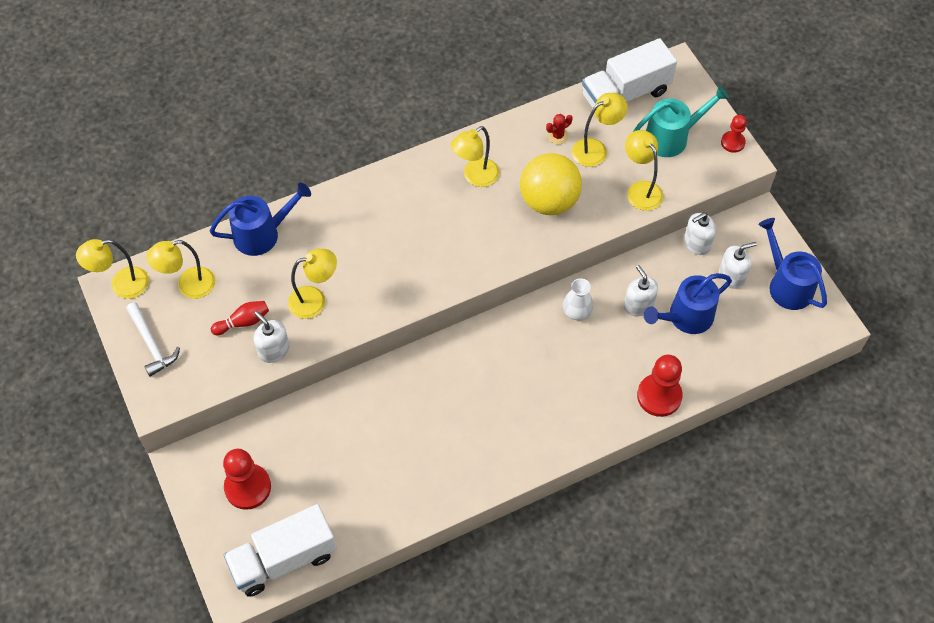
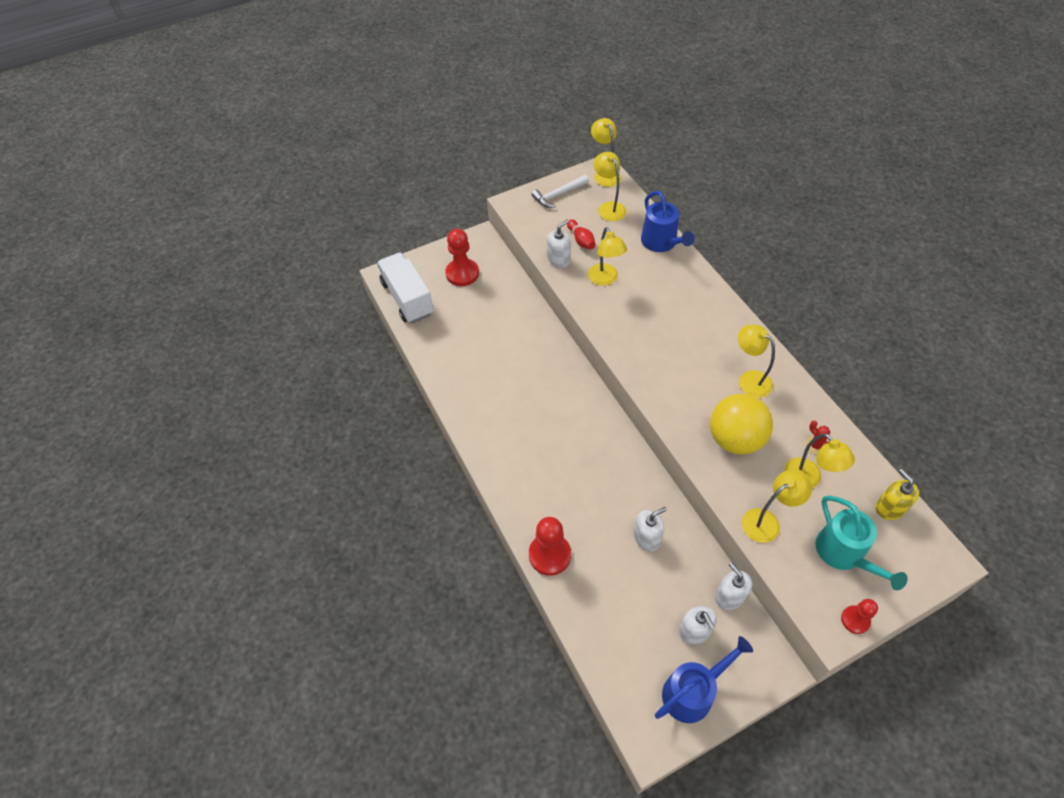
camera: 90 degrees right, 5 degrees down
white vase [563,278,594,320] -> none
white truck [582,38,677,108] -> yellow soap dispenser [875,469,919,520]
blue watering can [644,273,732,334] -> none

